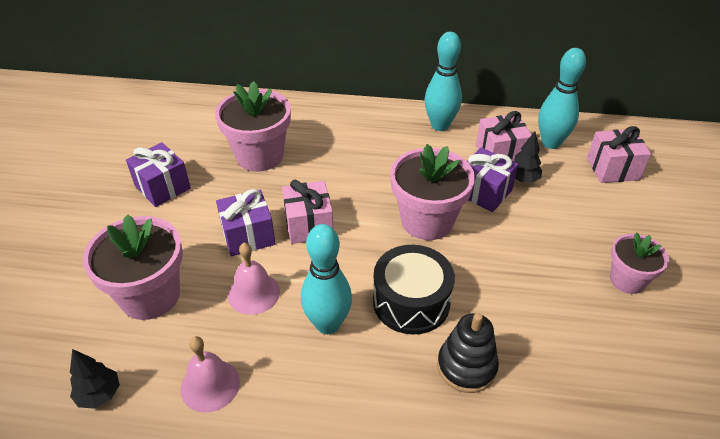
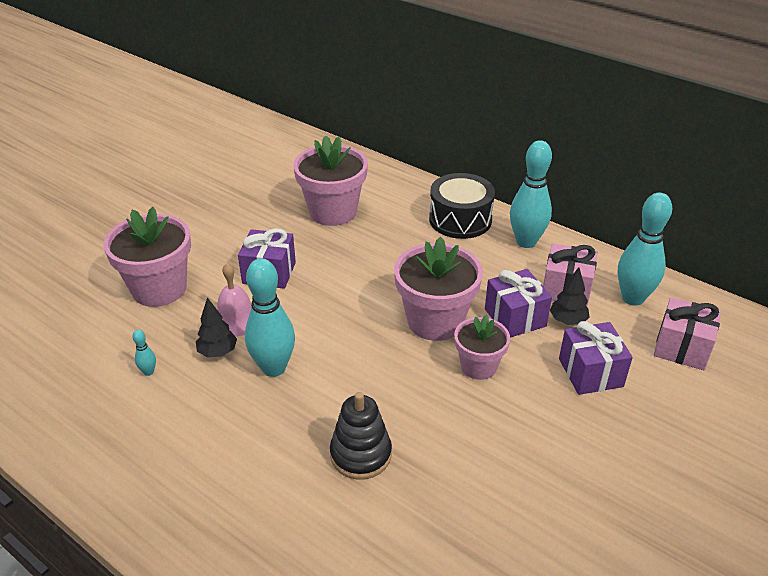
camera: 30 degrees right, 5 degrees down
black tree [70,349,120,409] -> black tree moved to [196,298,237,358]
purple gift [126,142,191,207] -> purple gift moved to [559,321,633,395]
pink bell [181,336,240,413] -> turquoise bowling pin [132,330,156,376]
pink gift [282,180,333,244] -> none
black drum [373,245,455,335] -> black drum moved to [429,173,495,239]
pink flower pot [610,232,669,294] -> pink flower pot moved to [454,314,510,380]

